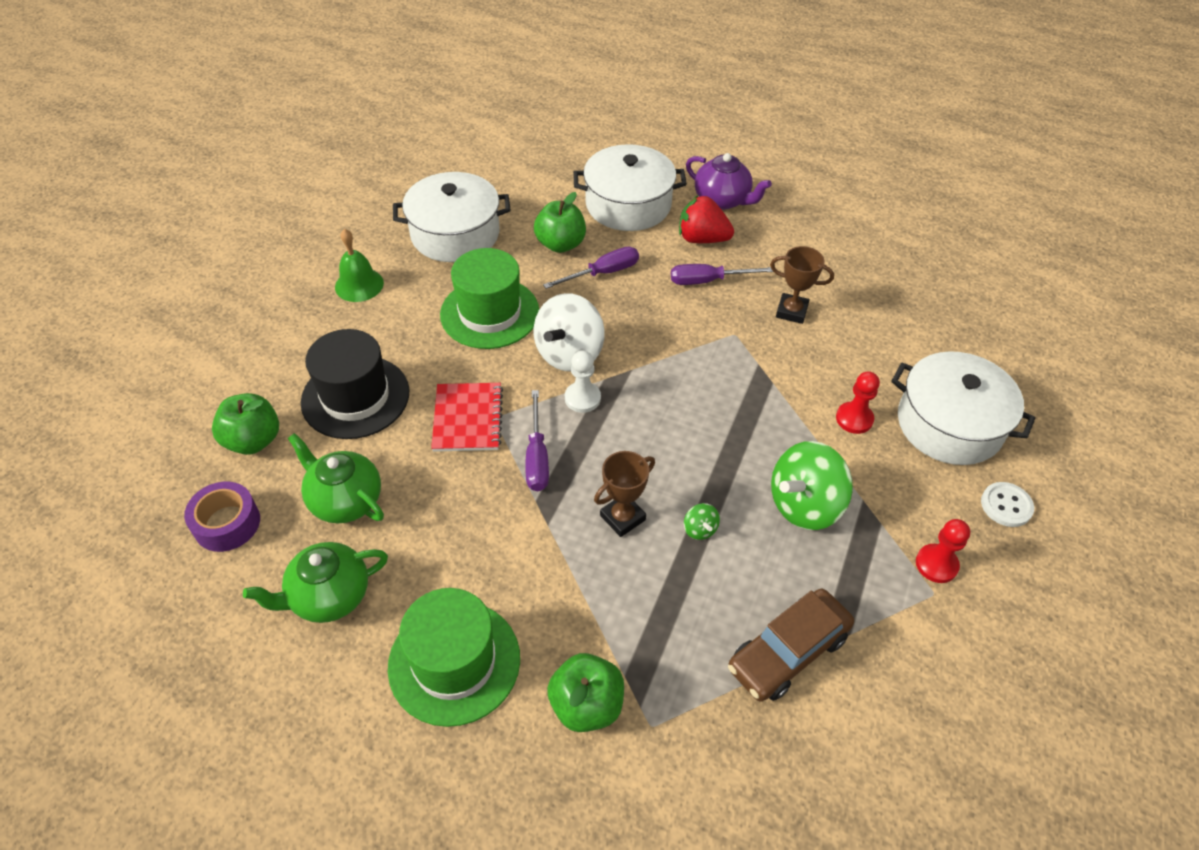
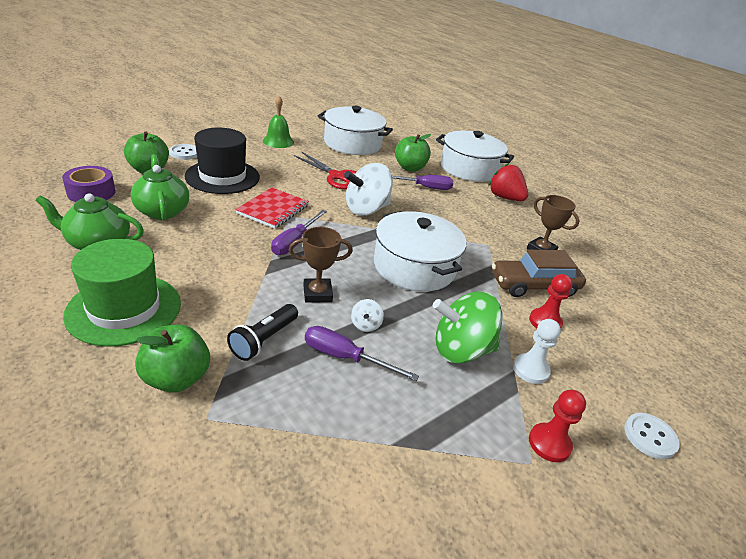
camera: 25 degrees right, 15 degrees down
green hat [440,248,539,349] -> red scissors [294,152,357,190]
white pawn [565,350,601,413] -> white pawn moved to [513,319,561,384]
purple screwdriver [671,264,773,285] -> purple screwdriver moved to [305,326,419,381]
green spinning top [684,503,720,540] -> white spinning top [351,299,384,332]
purple teapot [686,153,772,210] -> none
brown car [728,589,854,702] -> brown car moved to [492,250,586,297]
white pot [891,351,1035,465] -> white pot moved to [374,211,466,292]
none -> white button [169,144,197,160]
none -> black flashlight [227,304,298,361]

